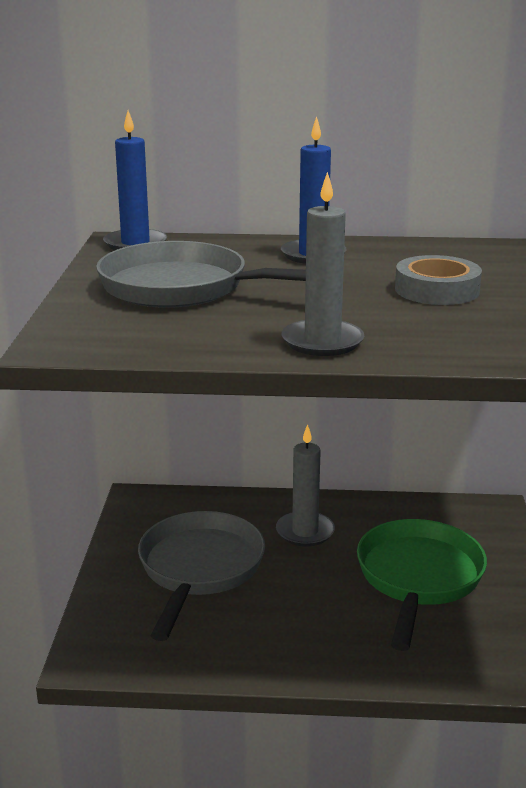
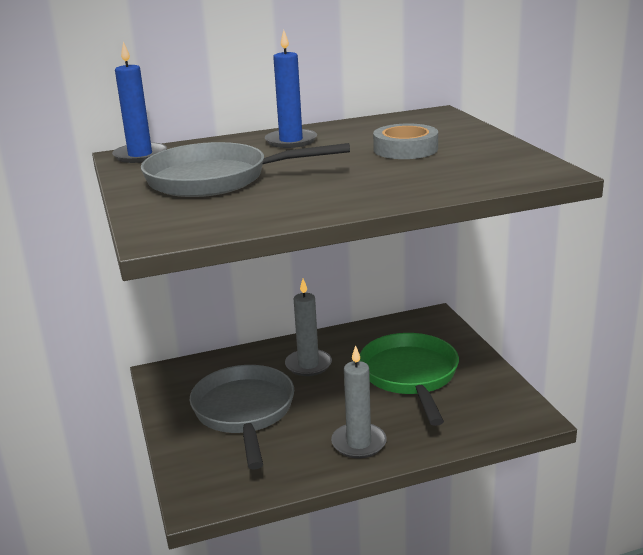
camera: 20 degrees left, 0 degrees up
grey candle [282,172,364,356] -> grey candle moved to [331,345,387,458]

